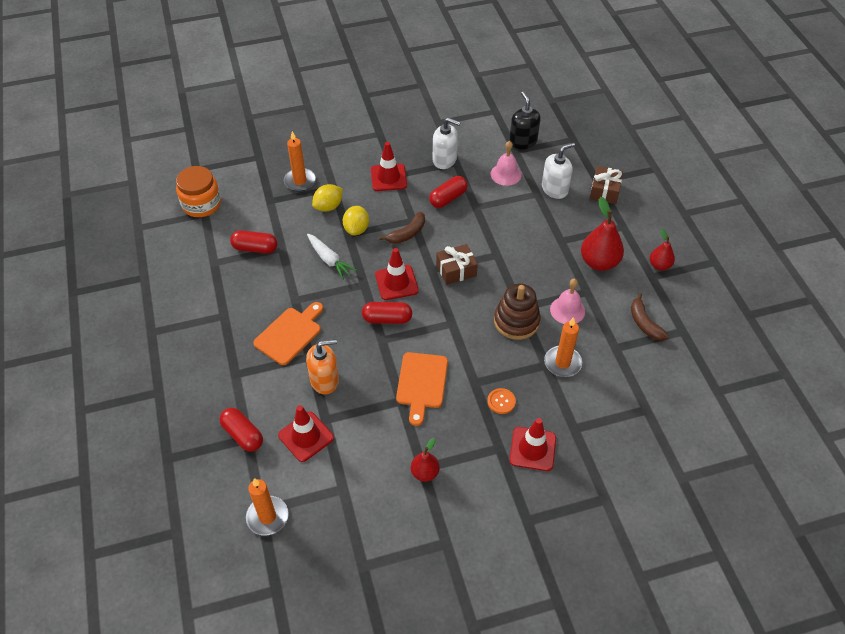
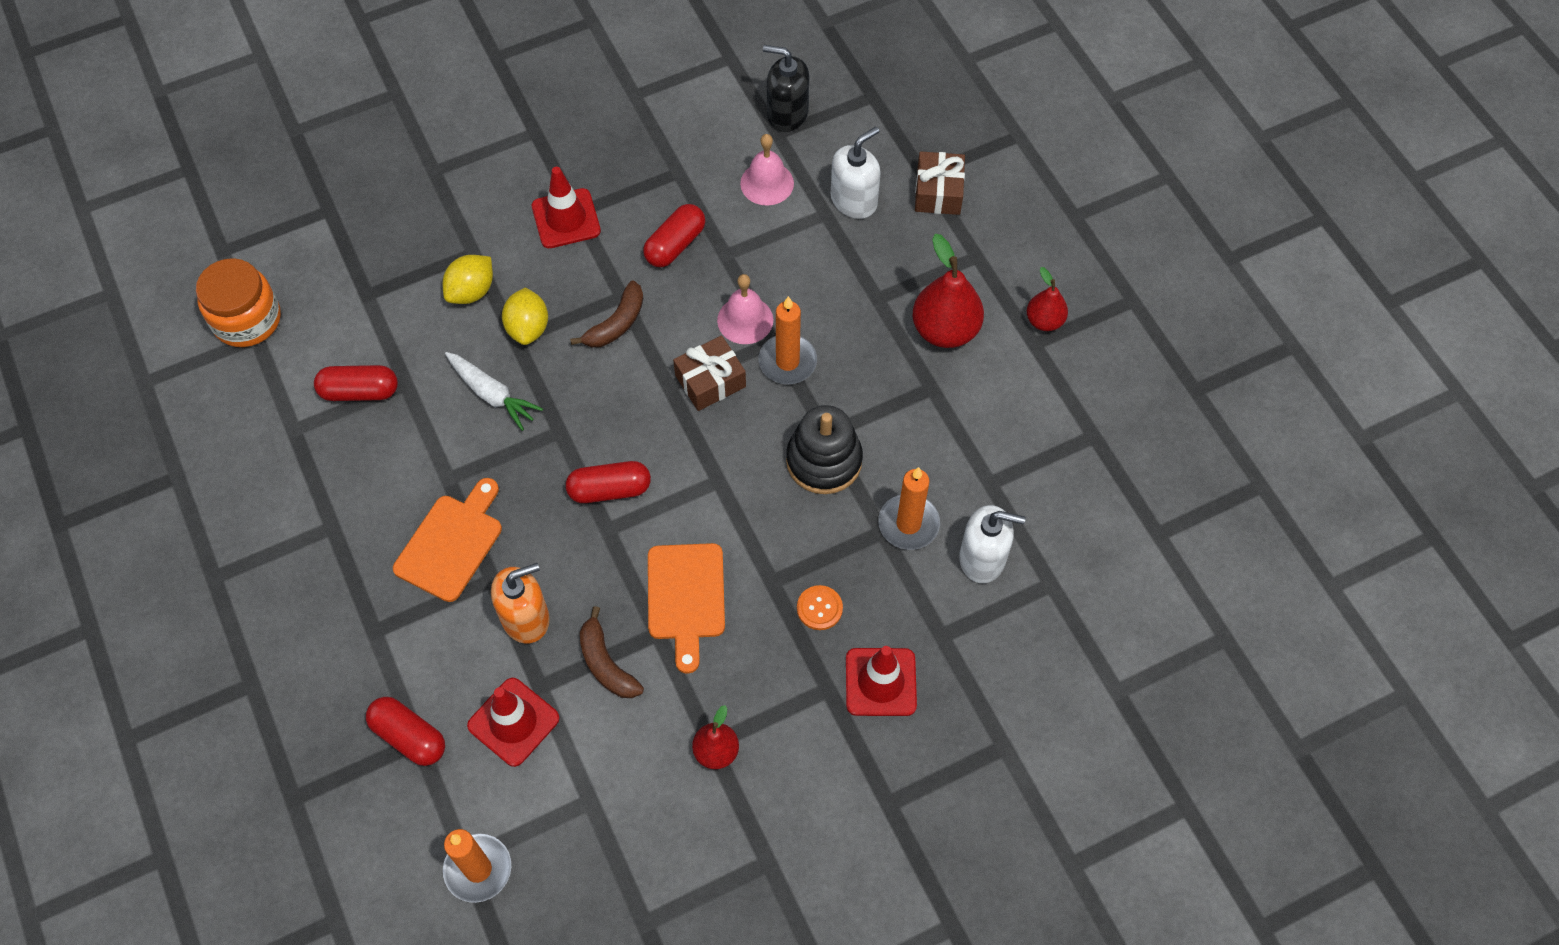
camera: 10 degrees left, 10 degrees up
orange candle [284,131,316,191] -> orange candle moved to [758,296,817,384]
red traffic cone [375,248,419,300] -> none
white soap dispenser [433,118,461,169] -> white soap dispenser moved to [959,505,1025,583]
brown stacking toy [494,284,541,340] -> black stacking toy [786,405,863,494]
black soap dispenser [509,92,541,149] -> black soap dispenser turned 45 degrees counterclockwise [763,45,809,132]
pink bell [550,279,585,324] -> pink bell moved to [717,274,773,344]
brown banana [631,293,669,341] -> brown banana moved to [580,606,644,698]

